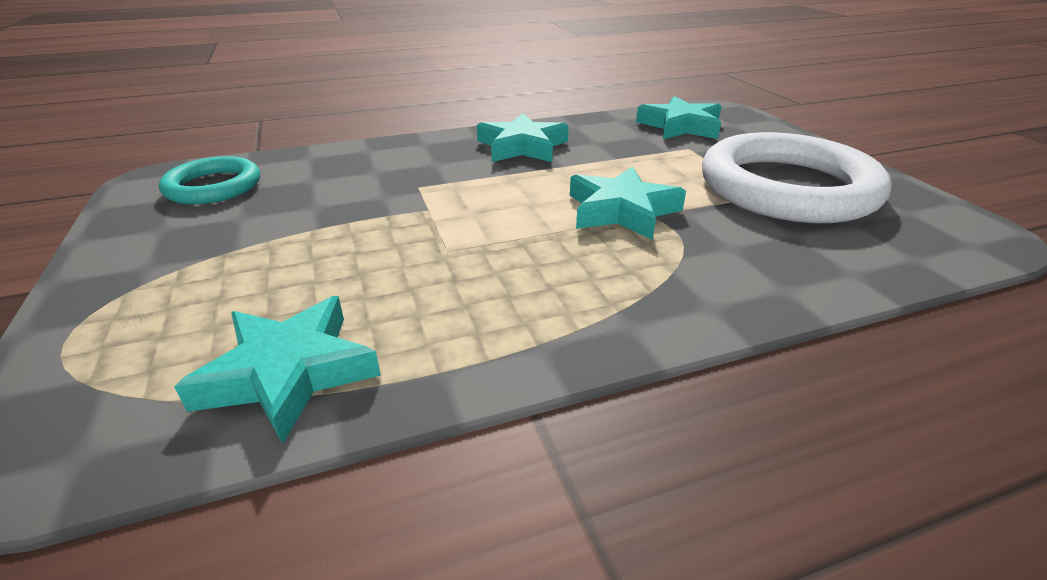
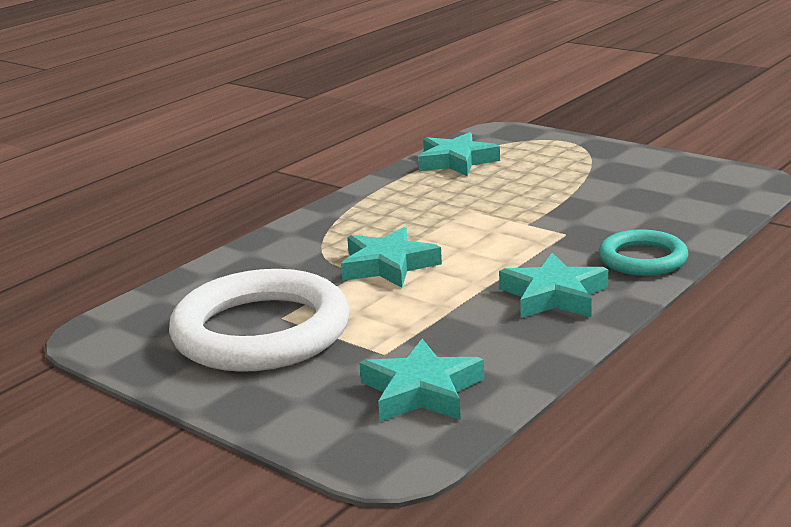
camera: 150 degrees right, 10 degrees down
turquoise ring [159,156,260,204] -> turquoise ring moved to [599,229,688,276]

